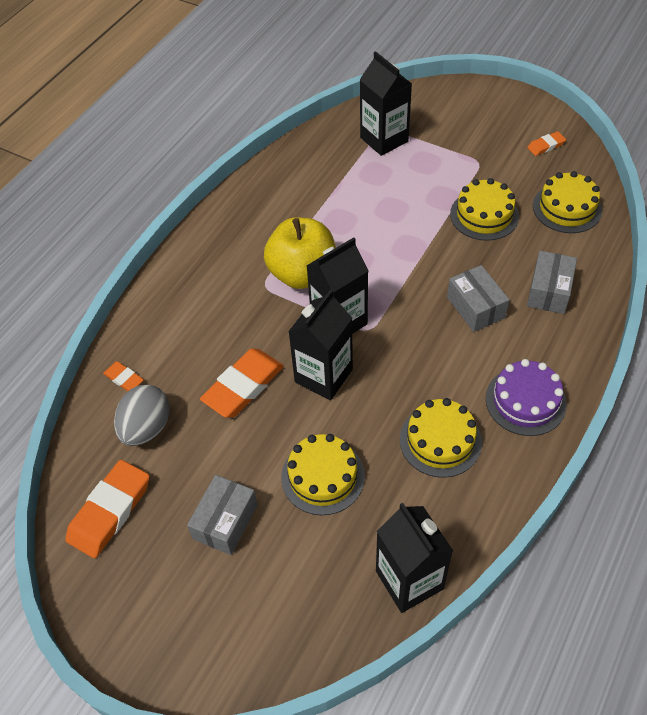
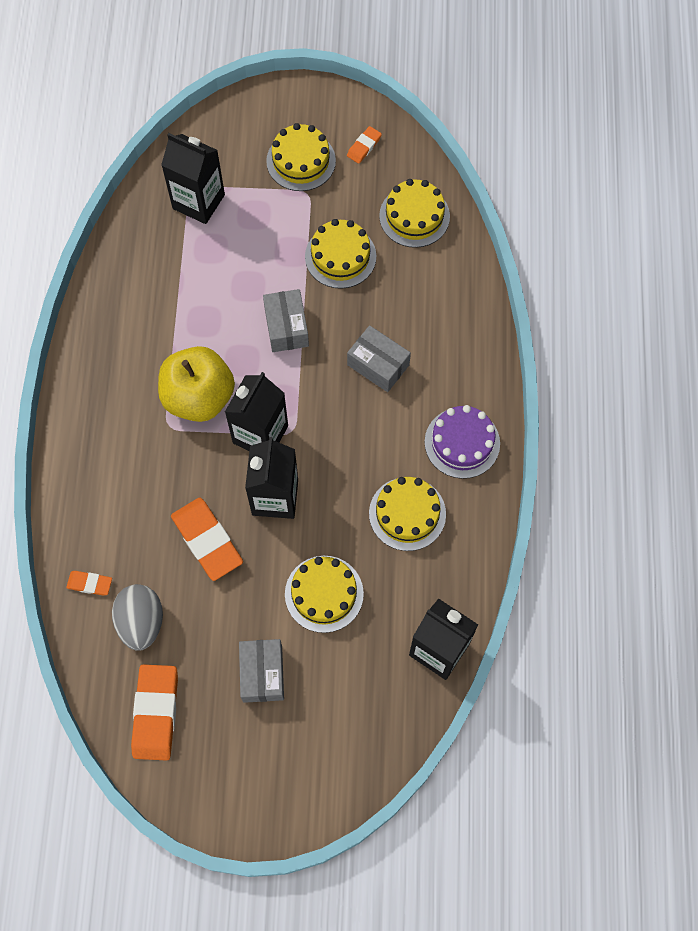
camera: 30 degrees left, 15 degrees up
orange eraser [200,348,284,418] -> orange eraser turned 45 degrees counterclockwise [171,498,243,581]
grey box [527,251,577,314] -> grey box moved to [263,289,309,352]
none -> yellow cake [266,123,336,191]

